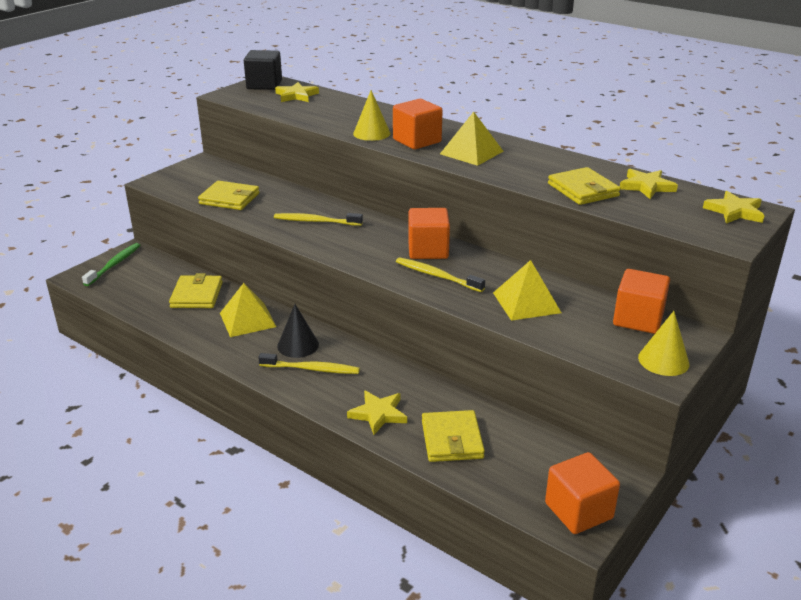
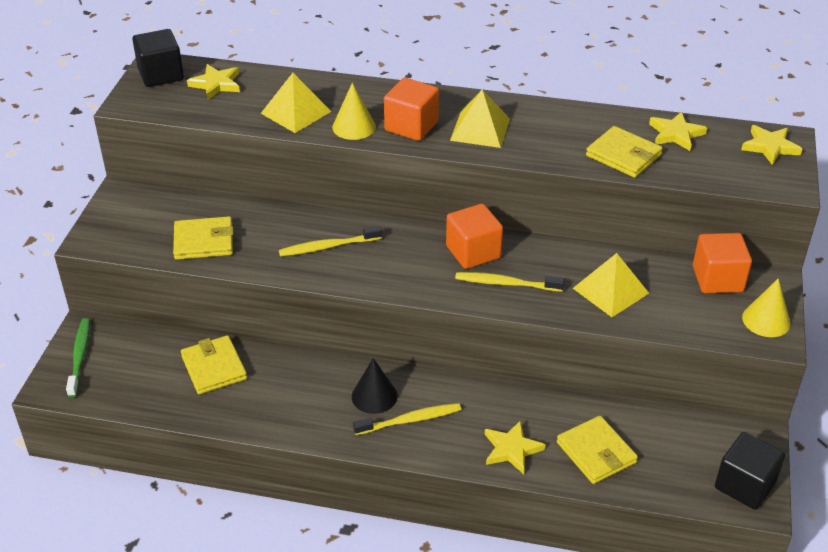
camera: 25 degrees left, 10 degrees up
yellow pyramid [220,283,276,337] -> yellow pyramid moved to [261,73,332,133]
orange cube [545,452,620,534] -> black cube [715,432,785,510]

